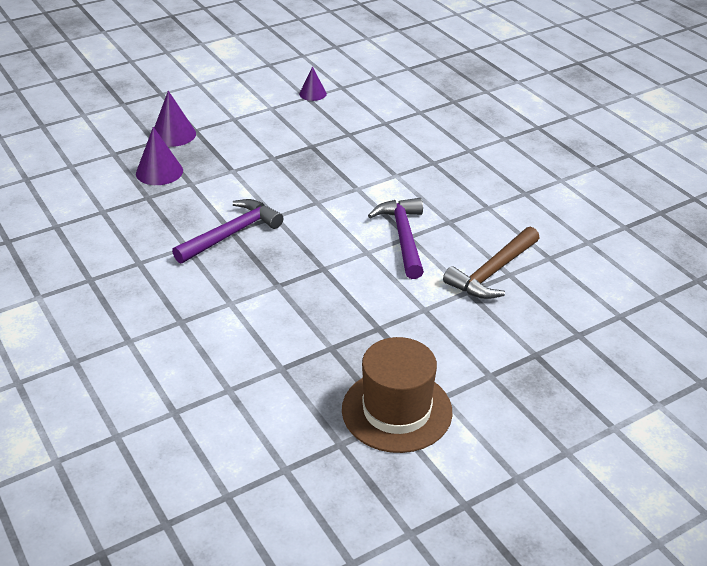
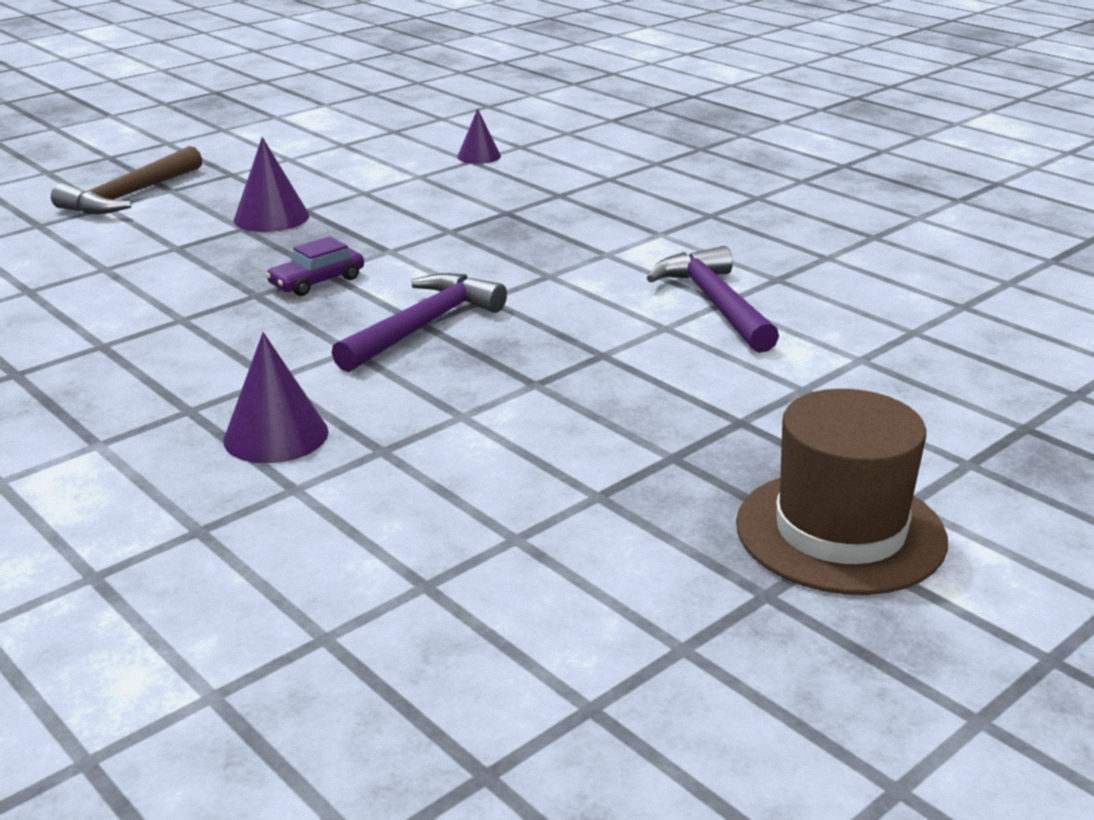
camera: 10 degrees left, 10 degrees down
purple cone [136,127,183,185] -> purple cone moved to [223,332,329,463]
brown hammer [443,227,540,299] -> brown hammer moved to [51,146,202,214]
none -> purple car [266,237,364,296]

